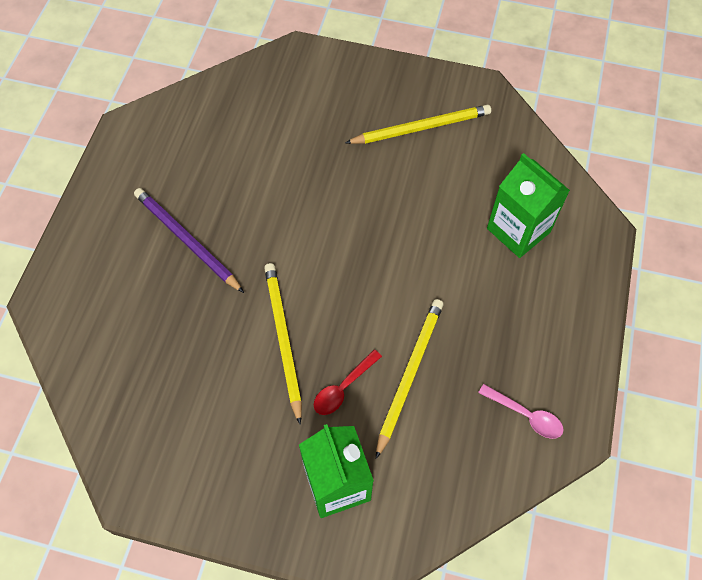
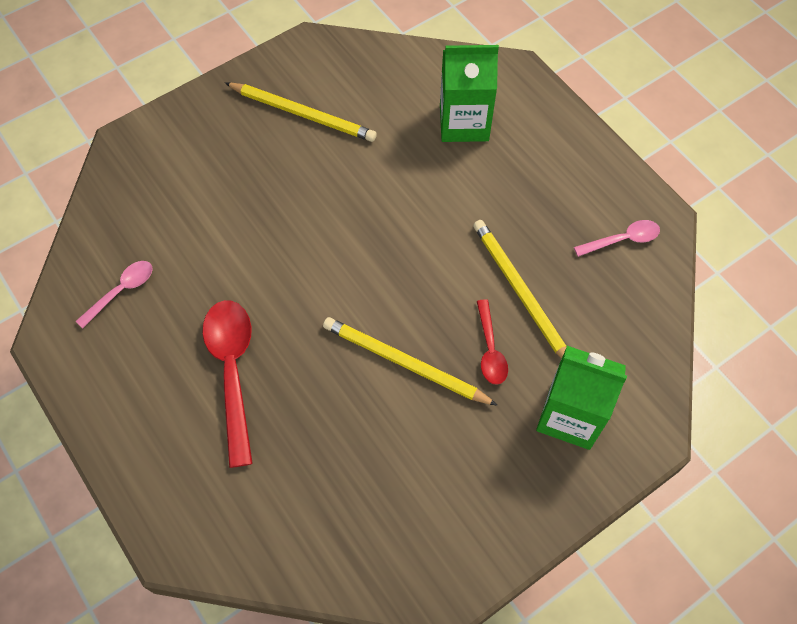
camera: 50 degrees left, 0 degrees up
purple pencil [134,188,244,293] -> red spoon [202,300,253,468]
yellow pencil [345,105,491,144] -> yellow pencil turned 90 degrees clockwise [225,82,377,142]
none -> pink spoon [76,261,153,328]

